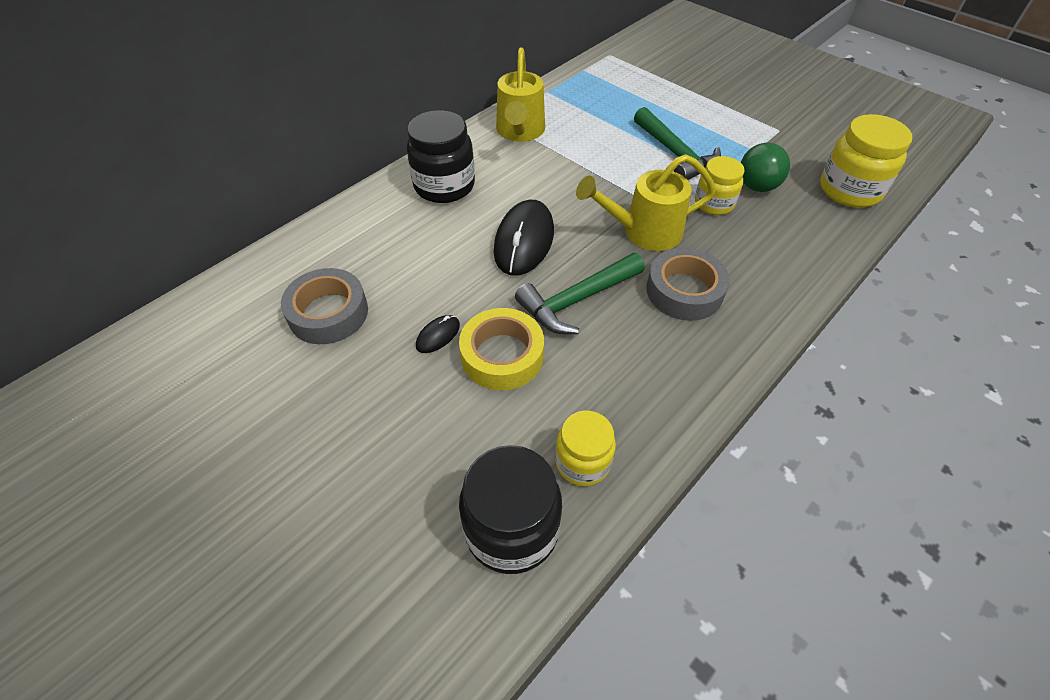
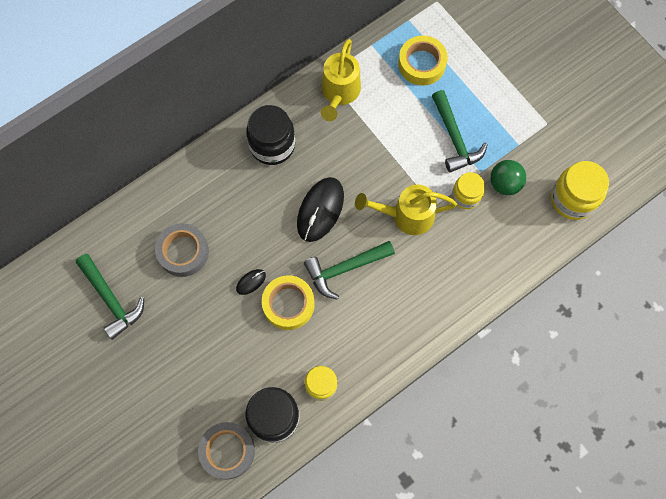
camera: 10 degrees right, 20 degrees up
grey tape [647,248,730,321] -> grey tape moved to [198,422,255,480]
none -> green hammer [76,254,144,340]
none -> yellow tape [398,35,448,86]

